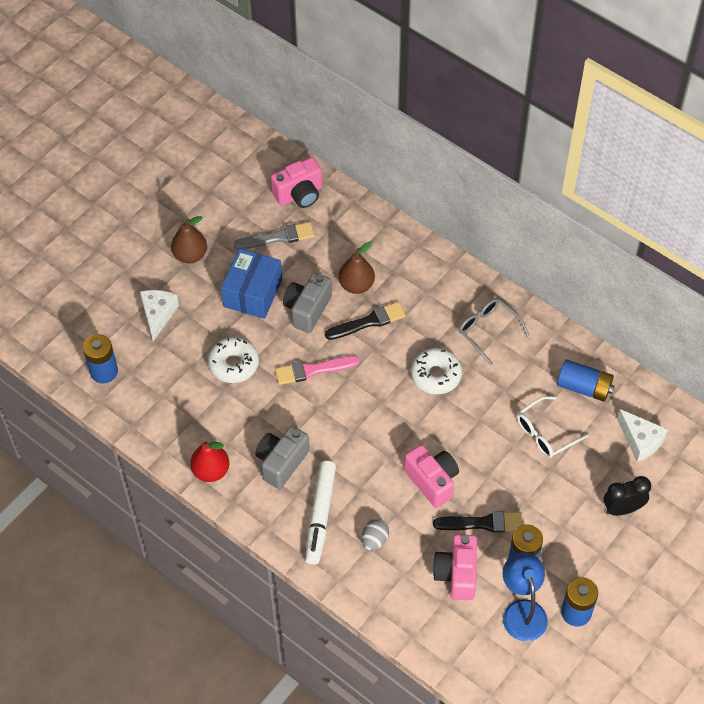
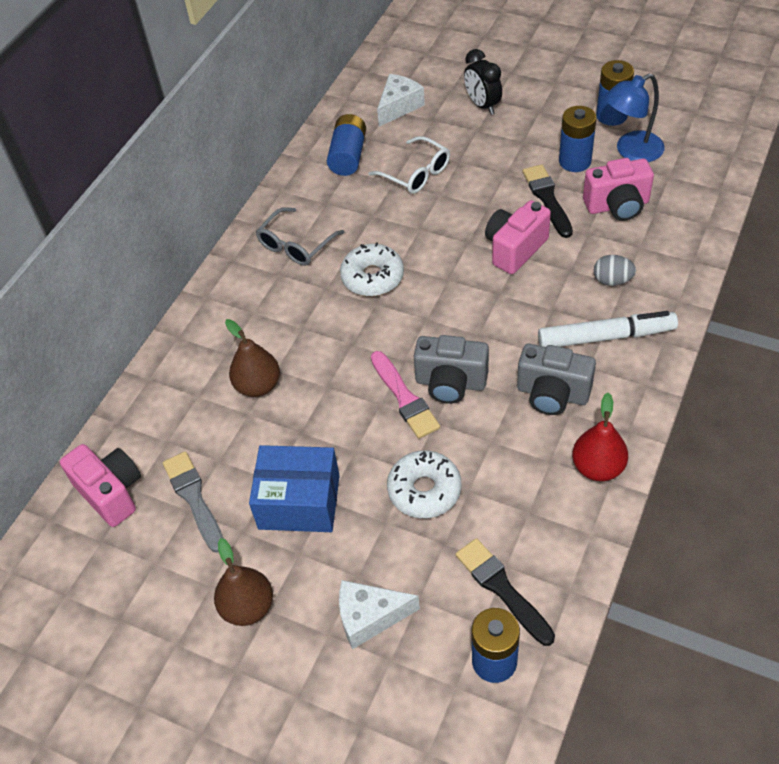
camera: 100 degrees left, 5 degrees down
grey camera [283,273,332,333] -> grey camera moved to [414,335,489,404]
black brush [325,302,406,340] -> black brush moved to [456,538,555,646]

